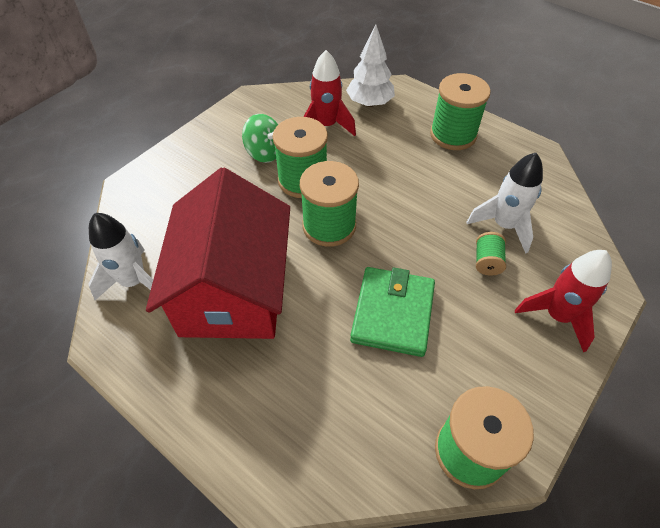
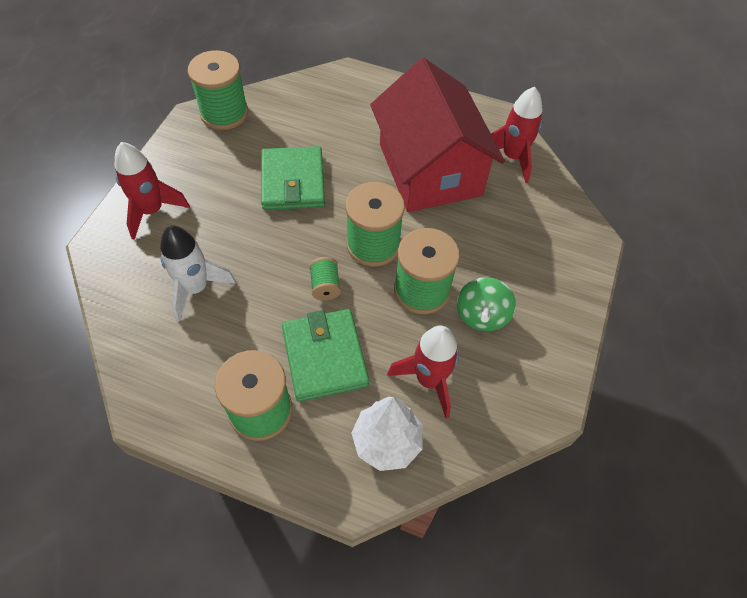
camera: 160 degrees right, 5 degrees up
white rocket [88,213,153,300] -> red rocket [491,87,543,183]
green spinning top [242,114,278,163] -> green spinning top turned 90 degrees counterclockwise [457,277,516,331]
green spool [476,232,506,276] -> green spool moved to [309,257,341,300]
none -> green wallet [282,309,369,402]

